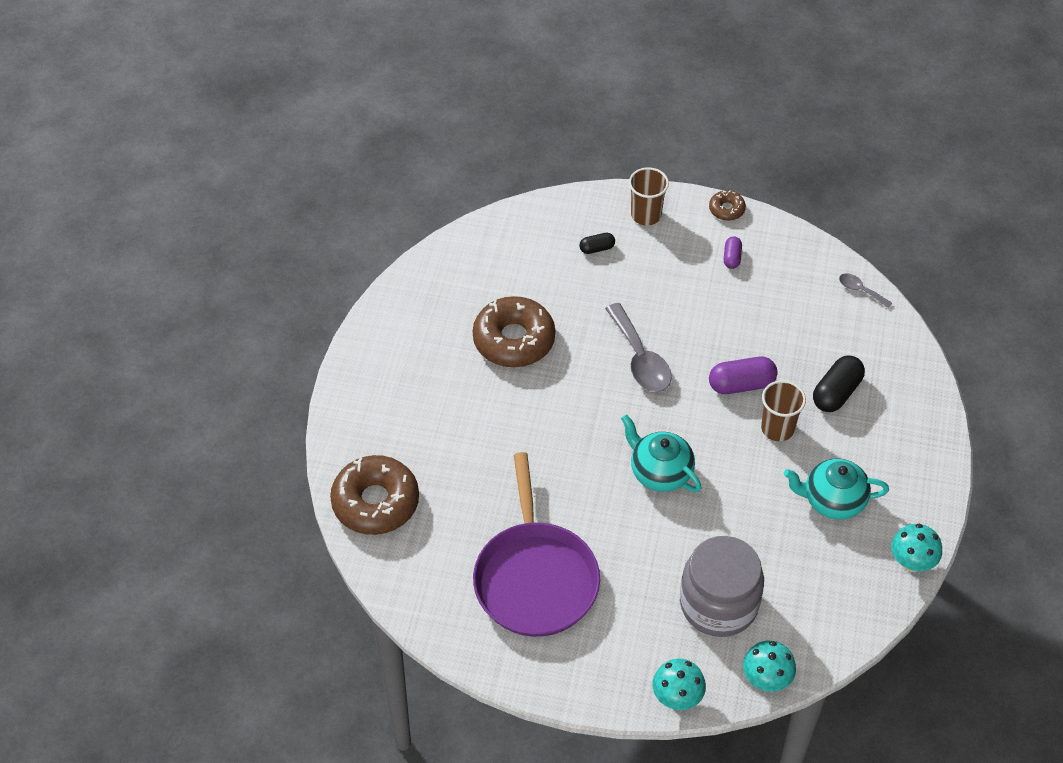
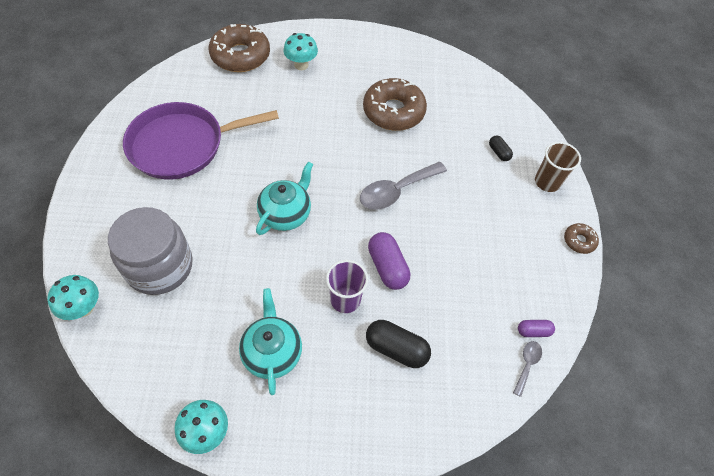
camera: 75 degrees right, 5 degrees up
turquoise mushroom [652,659,706,710] -> turquoise mushroom moved to [283,33,318,70]
purple capsule [724,236,742,269] -> purple capsule moved to [518,320,555,337]
brown cup [761,380,806,441] -> purple cup [326,260,368,313]

